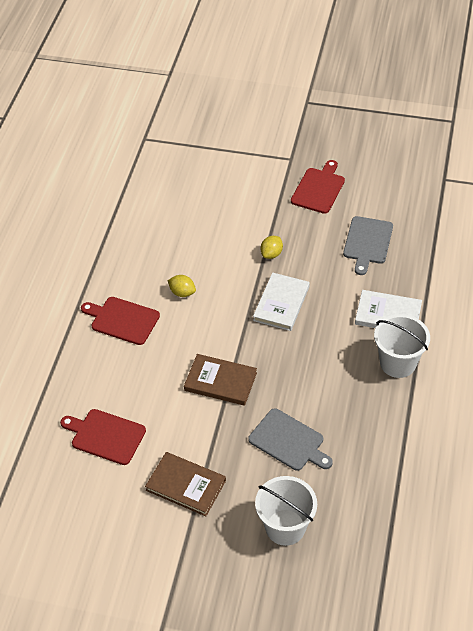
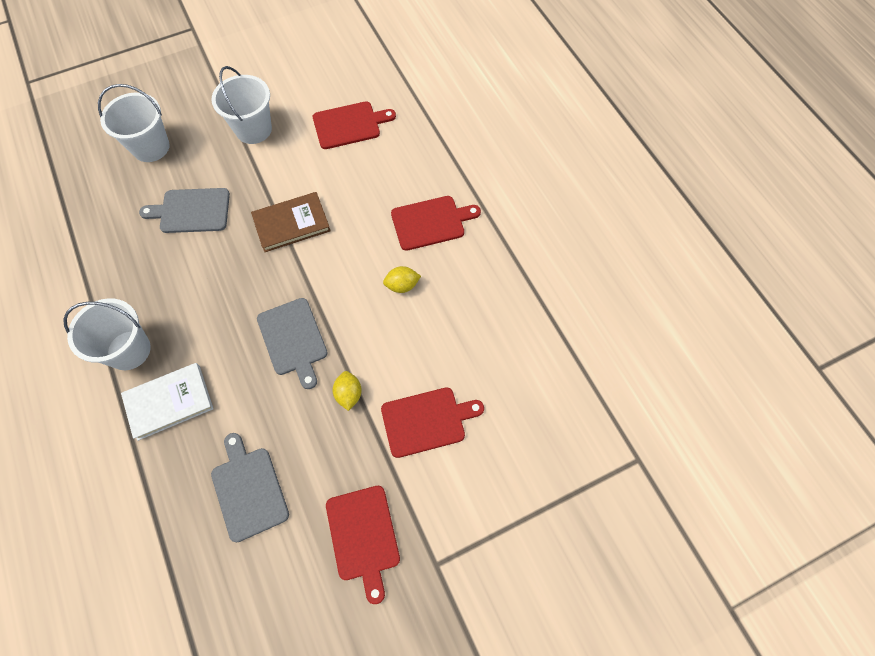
camera: 140 degrees right, 15 degrees up
brown book [145,452,226,516] -> white bucket [211,66,272,144]
white book [253,272,310,331] -> grey cutting board [257,298,327,389]
none -> red cutting board [381,387,484,458]

